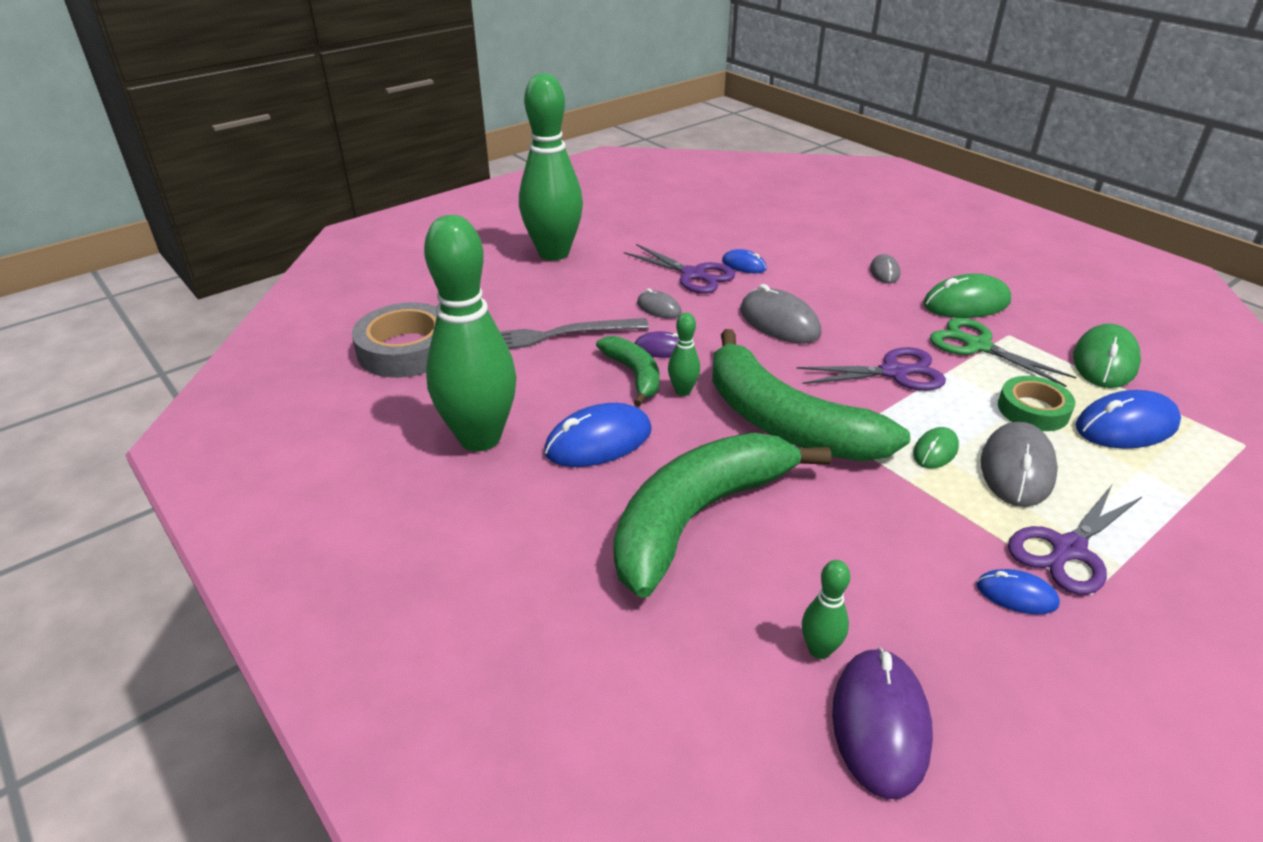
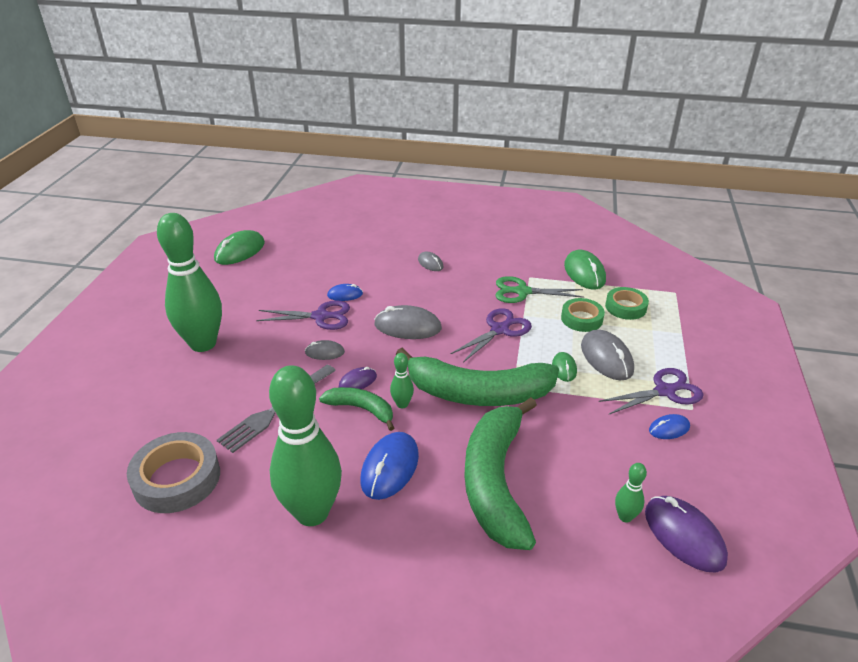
camera: 40 degrees left, 0 degrees up
green mouse [923,274,1011,318] -> green mouse moved to [214,230,265,265]
purple scissors [1008,485,1142,595] -> purple scissors turned 120 degrees counterclockwise [599,368,703,414]
blue mouse [1076,390,1181,449] -> green tape [605,287,649,320]

